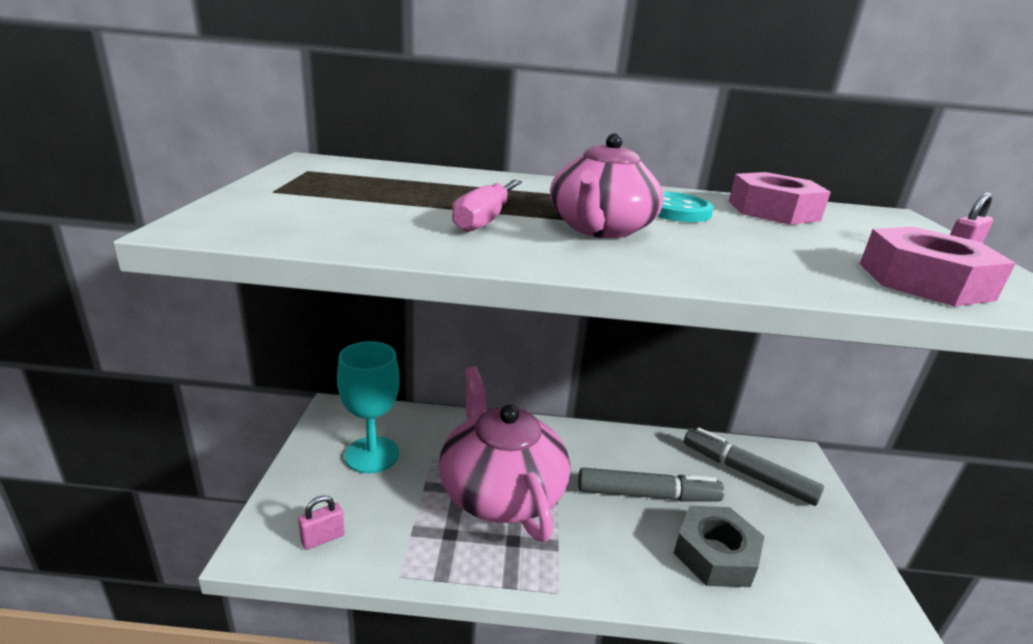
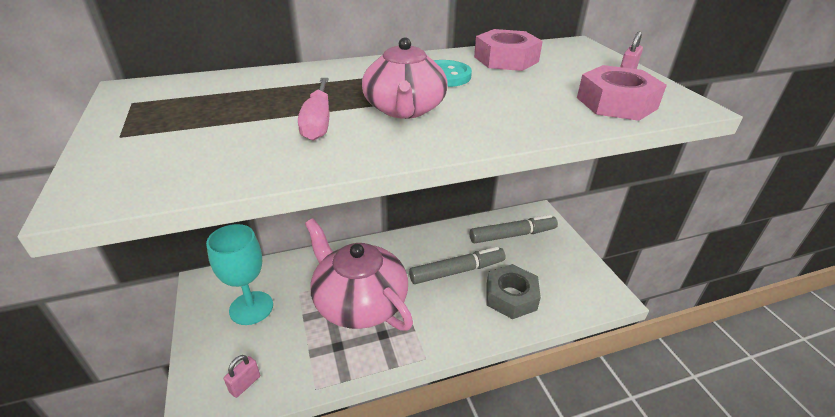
camera: 20 degrees left, 10 degrees up
grey marker [684,427,824,506] -> grey marker turned 150 degrees clockwise [470,215,558,243]

